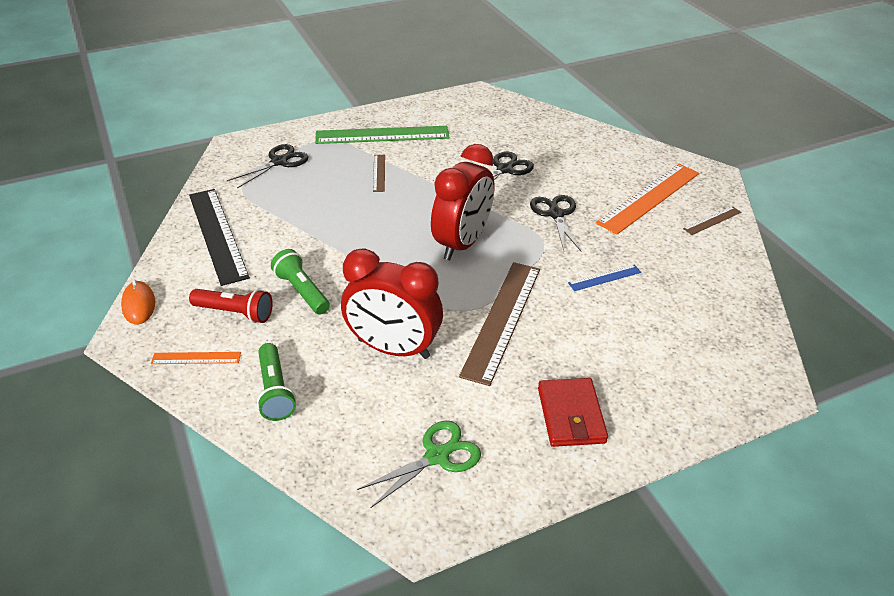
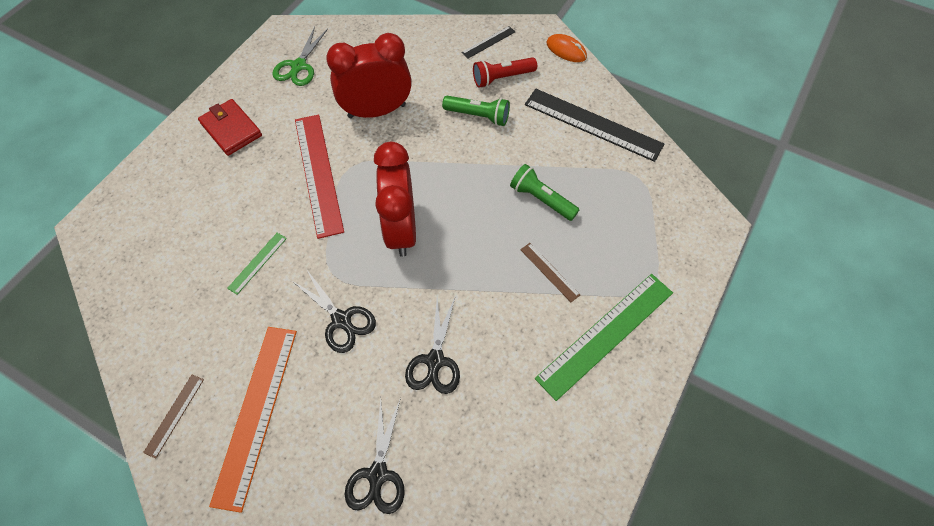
camera: 145 degrees right, 20 degrees up
orange ruler [151,352,241,364] -> black ruler [461,26,515,59]
black scissors [227,144,308,188] -> black scissors moved to [345,398,405,514]
green flashlight [257,343,296,421] -> green flashlight moved to [510,164,580,221]
brown ruler [459,262,540,386] -> red ruler [295,115,344,239]
blue ruler [568,265,641,291] -> green ruler [227,233,287,295]

